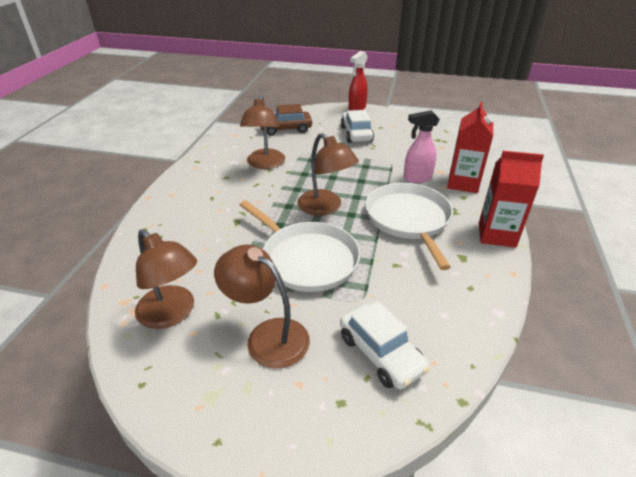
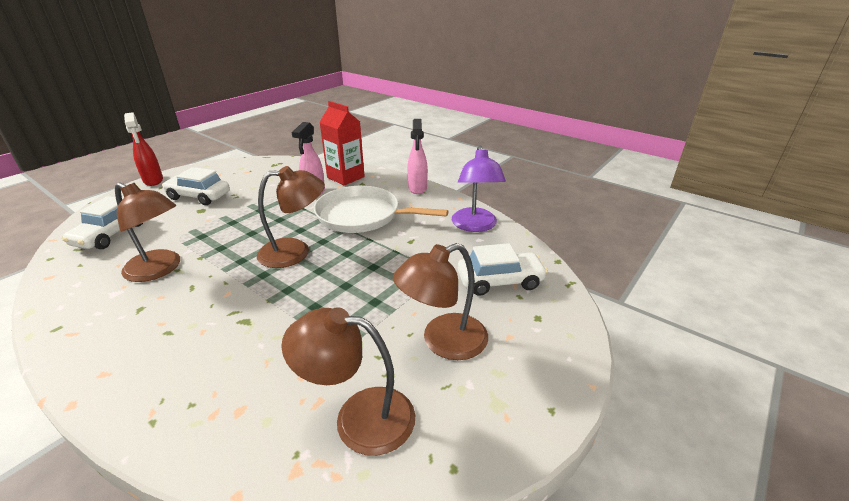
camera: 65 degrees left, 5 degrees down
brown lamp [135,229,197,329] -> brown lamp turned 150 degrees counterclockwise [281,307,415,456]
white pan [240,200,361,292] -> none
brown car [260,104,312,136] -> white car [62,196,143,249]
red carton [479,151,544,248] -> pink spray bottle [407,119,428,194]
none -> purple lamp [452,146,506,232]

